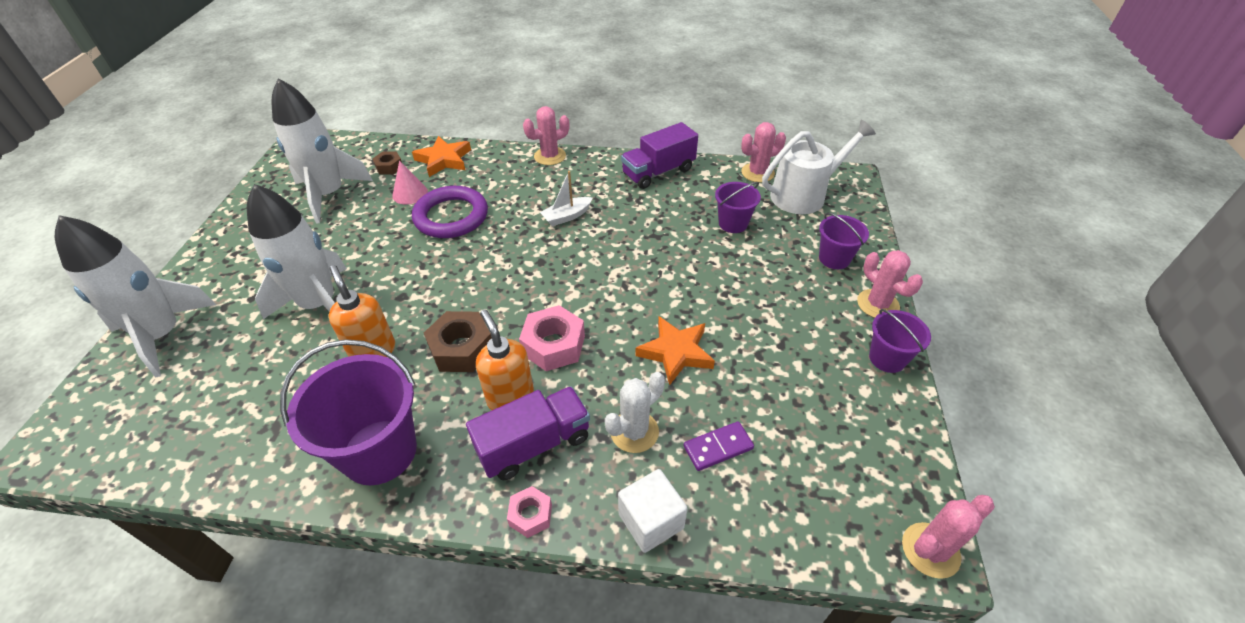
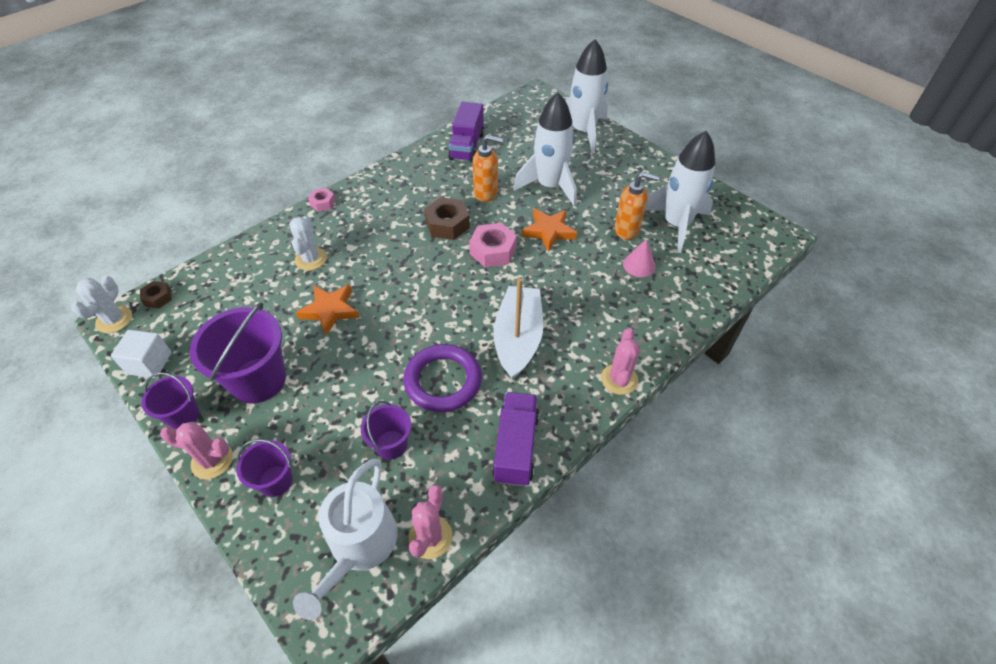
camera: 130 degrees right, 5 degrees up
purple bucket [280,339,417,485] -> purple bucket moved to [190,303,286,403]
brown nut [372,151,402,175] -> brown nut moved to [140,281,172,309]
orange star [412,136,471,177] -> orange star moved to [522,209,577,252]
purple ring [412,186,488,238] -> purple ring moved to [404,344,482,412]
purple truck [466,386,590,480] -> purple truck moved to [448,102,485,162]
orange soap dispenser [476,309,534,410] -> orange soap dispenser moved to [614,172,659,240]
pink nut [519,305,585,371] -> pink nut moved to [469,223,517,267]
white boat [540,171,592,226] -> white boat [493,278,543,380], size x2.00
white cube [618,469,688,553] -> white cube moved to [111,330,172,378]
purple domino [684,421,754,471] -> none
pink cactus [902,495,995,579] -> white cactus [71,276,132,333]

